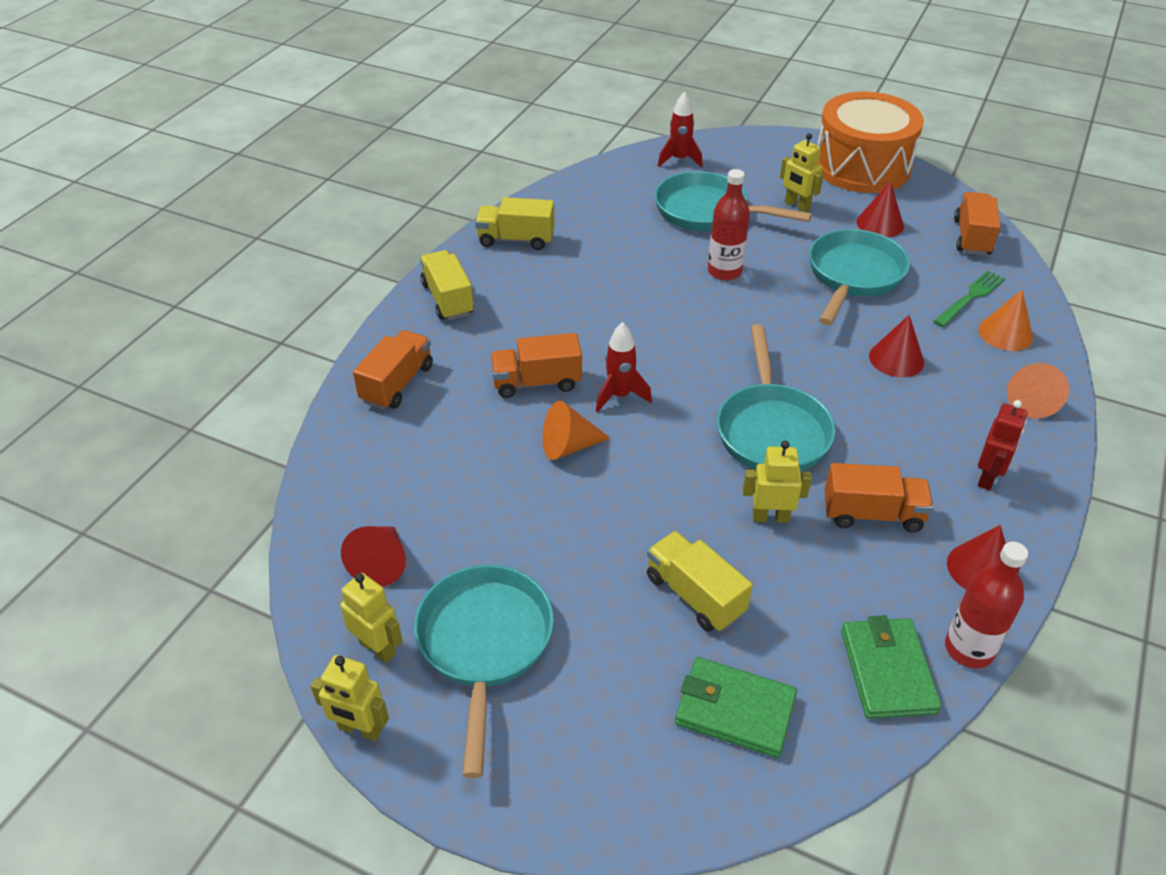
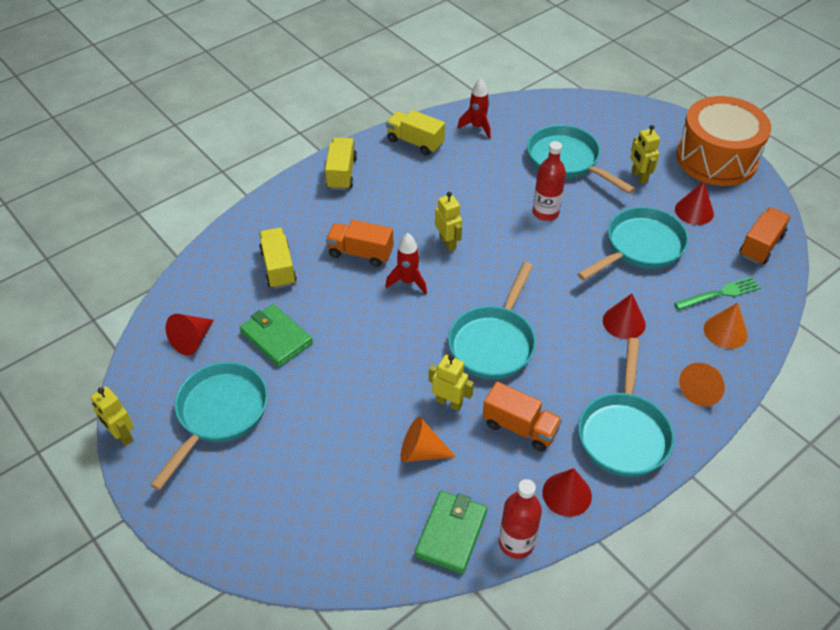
camera: 25 degrees right, 5 degrees up
yellow robot [340,573,402,663] -> yellow robot moved to [435,192,462,251]
orange truck [353,330,433,410] -> none
orange cone [542,401,610,460] -> orange cone moved to [401,417,456,462]
yellow truck [647,531,753,632] -> yellow truck moved to [259,227,297,289]
red rocket [658,92,703,168] -> red rocket moved to [457,78,491,139]
green wallet [675,657,797,758] -> green wallet moved to [240,304,313,367]
red robot [978,400,1027,490] -> turquoise pan [578,338,674,477]

